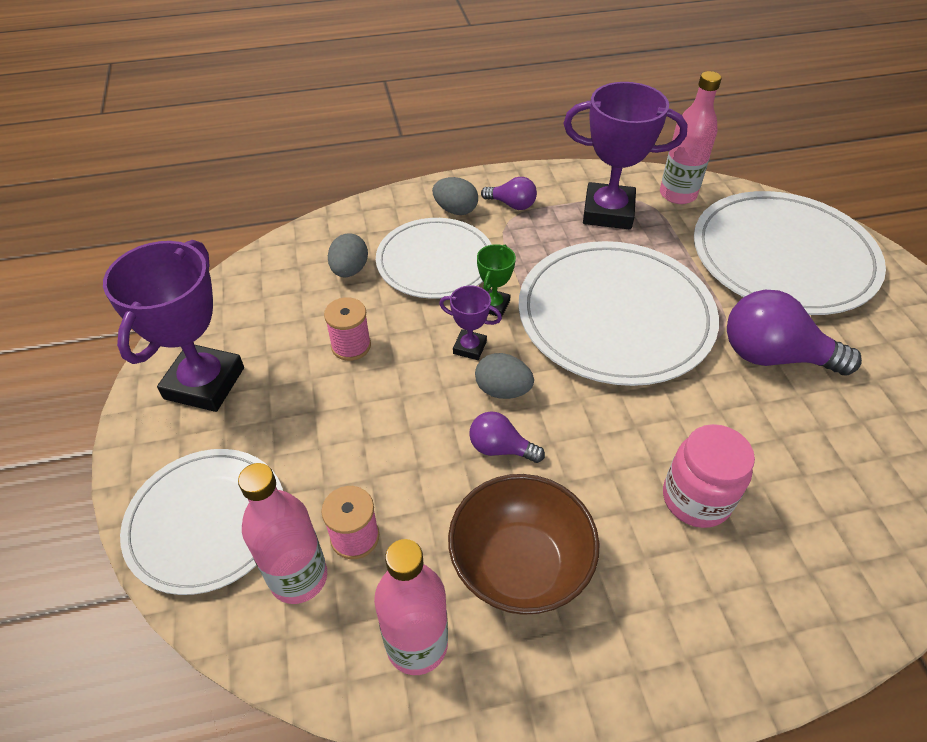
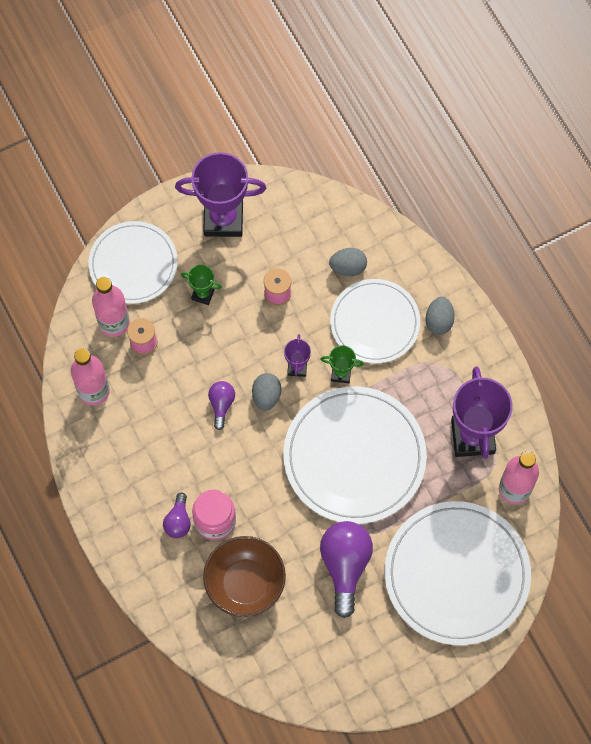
camera: 75 degrees right, 20 degrees up
brown bowl [448,474,600,615] -> brown bowl moved to [203,536,286,617]
purple light bulb [481,177,537,210] -> purple light bulb moved to [163,492,191,538]
none -> green trophy [181,265,222,305]

